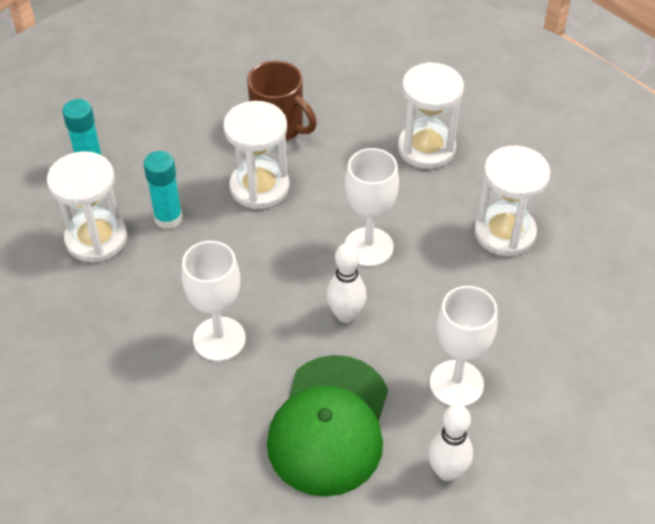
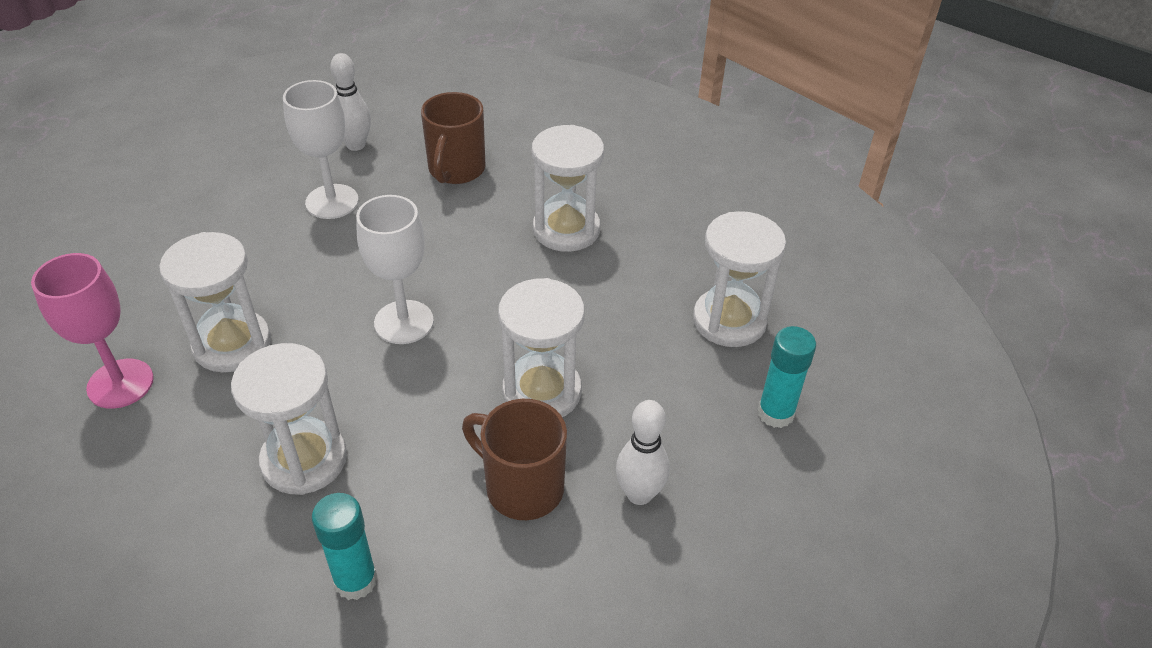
camera: 175 degrees right, 5 degrees down
turquoise glue stick [144,151,183,229] -> turquoise glue stick moved to [312,493,377,600]
white goblet [182,241,246,361] -> white hourglass [532,125,604,252]
green cap [267,355,388,497] -> brown mug [421,92,486,184]
white bowling pin [326,243,367,323] -> white bowling pin moved to [616,400,670,505]
none -> pink goblet [31,253,154,409]

